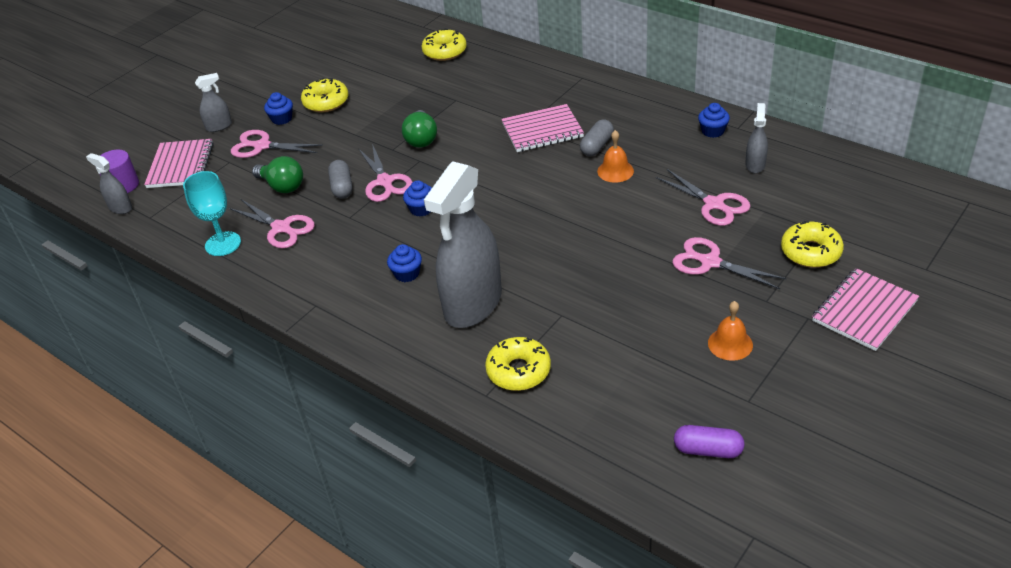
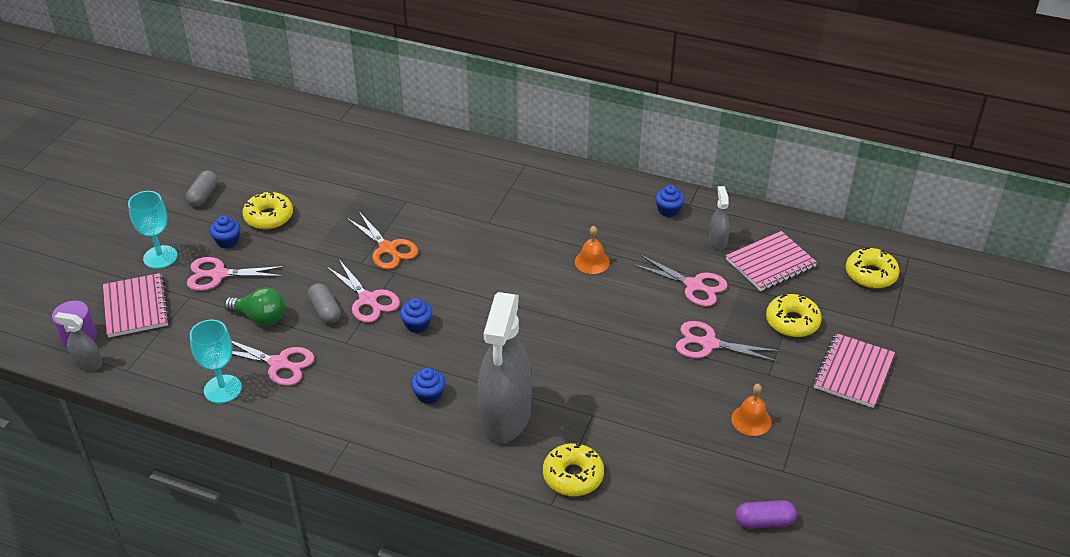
camera: 20 degrees left, 0 degrees up
grey spray bottle [195,73,232,132] -> turquoise goblet [128,191,177,269]
green light bulb [402,110,437,148] -> orange scissors [347,212,418,269]
yellow donut [421,29,467,61] -> yellow donut moved to [846,247,899,289]
pink notebook [501,104,584,152] -> pink notebook moved to [726,231,817,291]
grey capsule [580,119,614,156] -> grey capsule moved to [186,170,218,207]

